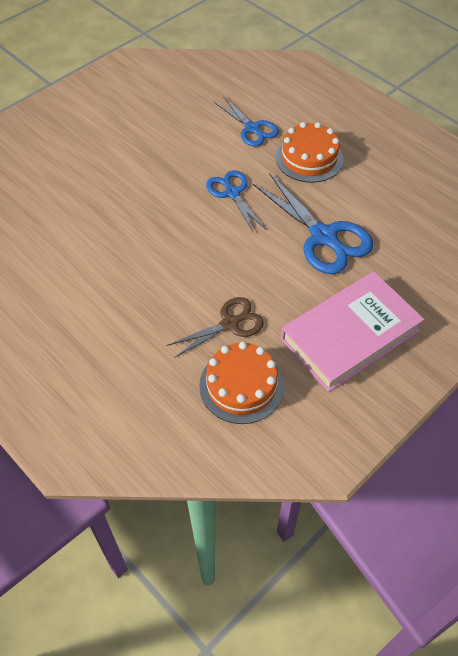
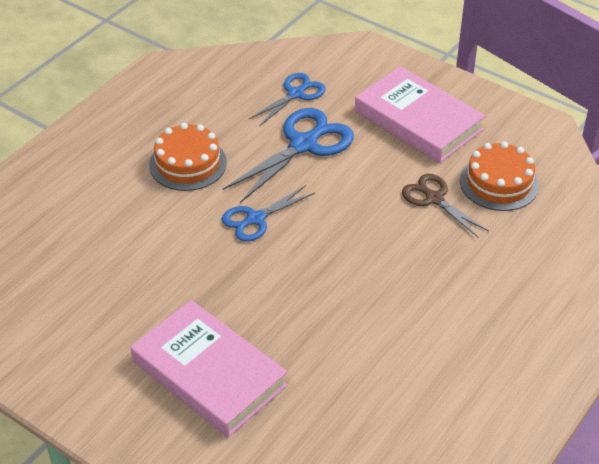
camera: 100 degrees left, 10 degrees down
blue scissors [214,96,279,147] -> blue scissors moved to [249,73,326,126]
none -> pink book [130,300,288,437]

